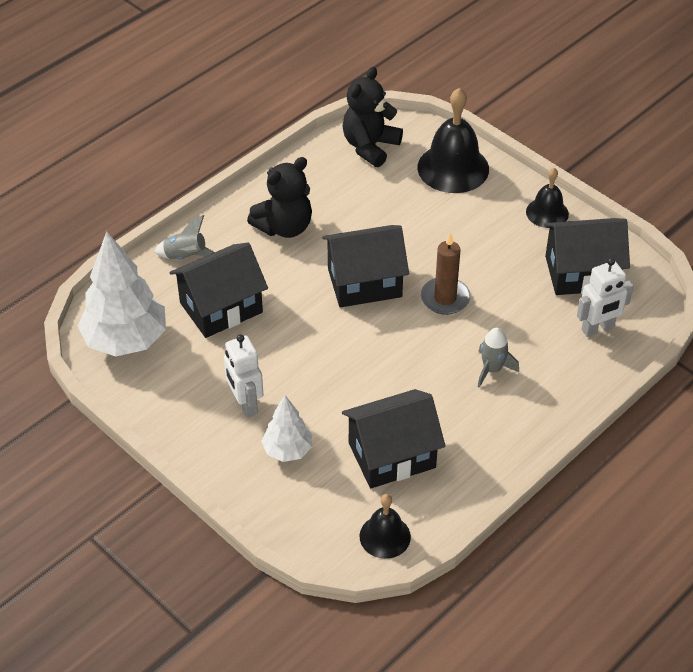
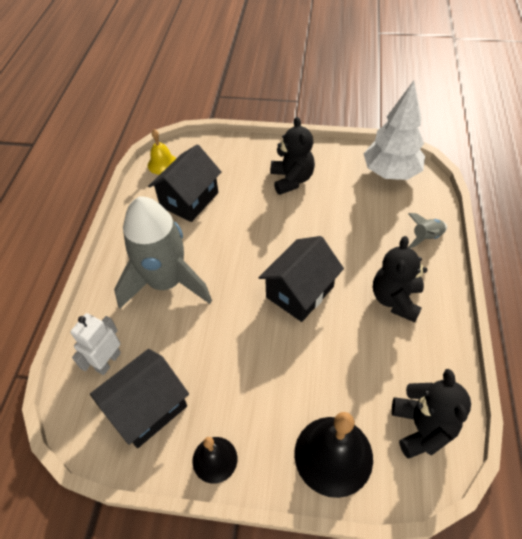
camera: 145 degrees right, 5 degrees up
black house [170,242,268,338] -> none
white robot [224,334,264,417] -> black teddy bear [271,117,315,195]
white tree [261,395,312,462] -> none
black bell [360,494,411,559] -> yellow bell [148,129,176,175]
brown candle [421,232,471,315] -> none
grey rocket [478,328,519,388] -> grey rocket [114,197,212,309], size x2.50

